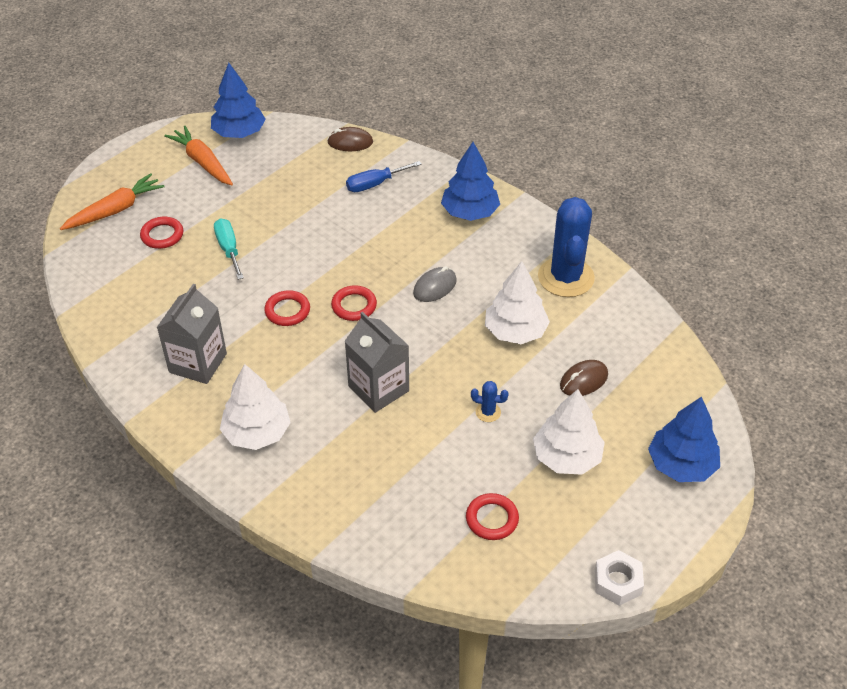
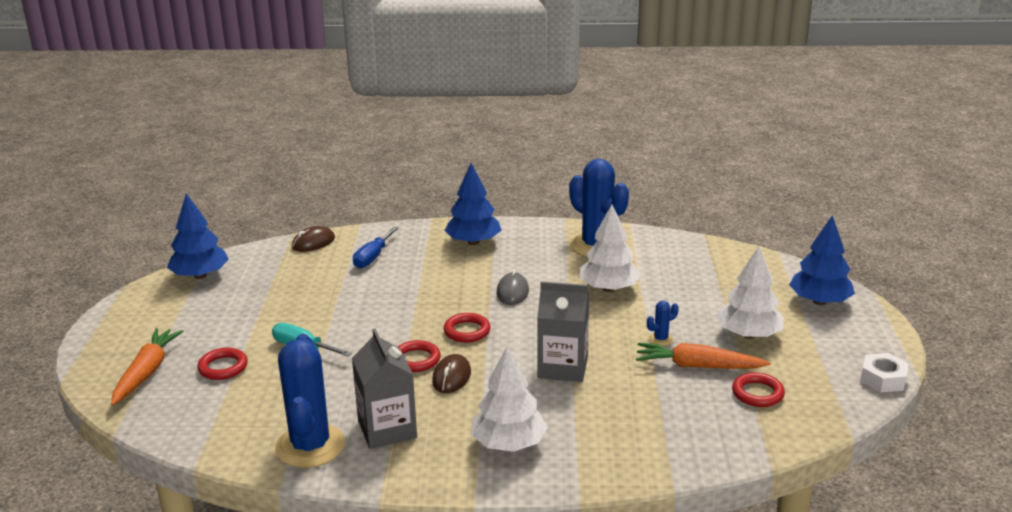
camera: 40 degrees left, 20 degrees down
orange carrot [164,126,233,185] -> orange carrot moved to [636,343,771,369]
brown mouse [560,360,608,396] -> brown mouse moved to [432,354,471,393]
none -> blue cactus [275,334,346,468]

